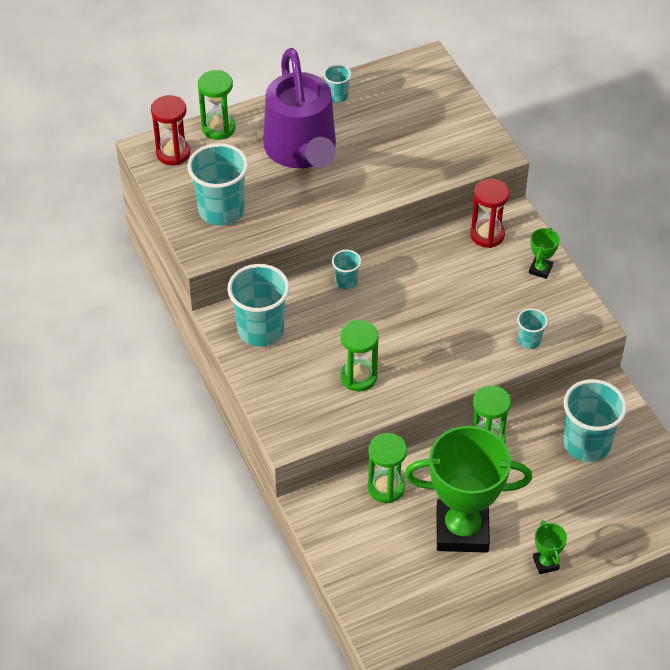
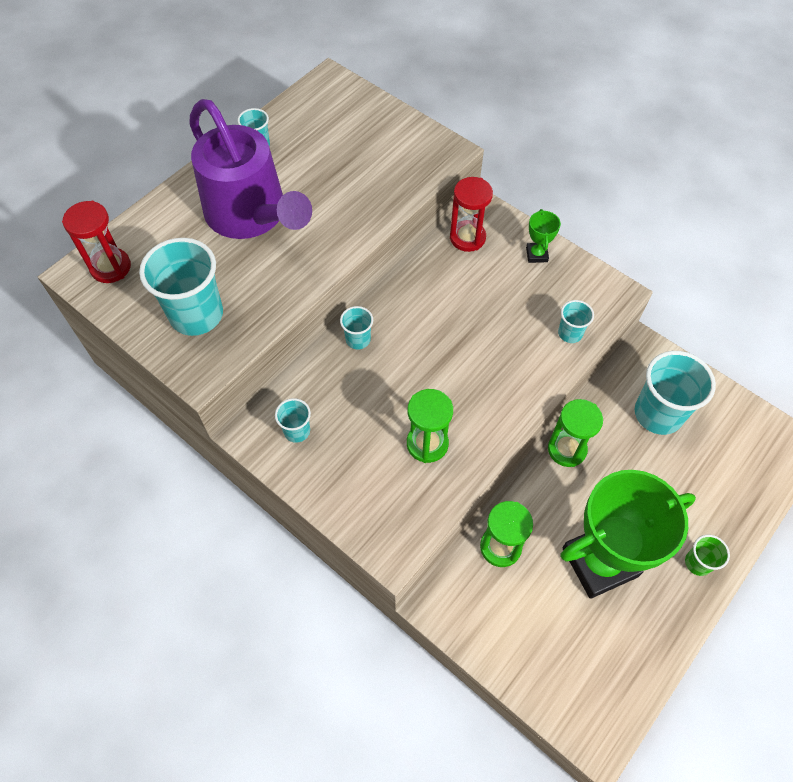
camera: 25 degrees left, 10 degrees up
green hourglass [198,70,236,140] -> none
turquoise cup [227,264,290,347] -> turquoise cup [275,398,311,443], size x0.49
green trophy [533,520,567,574] -> green cup [685,535,730,576]

